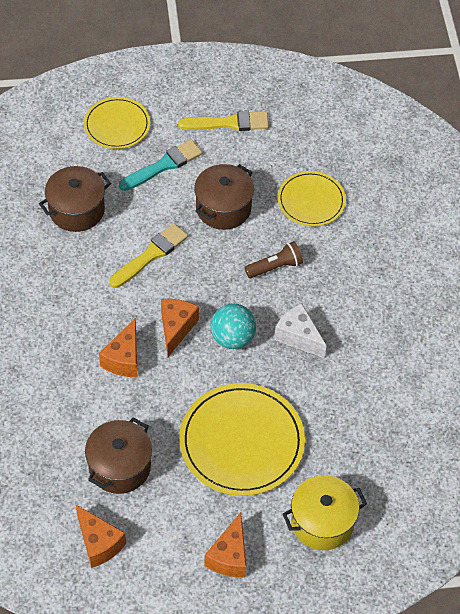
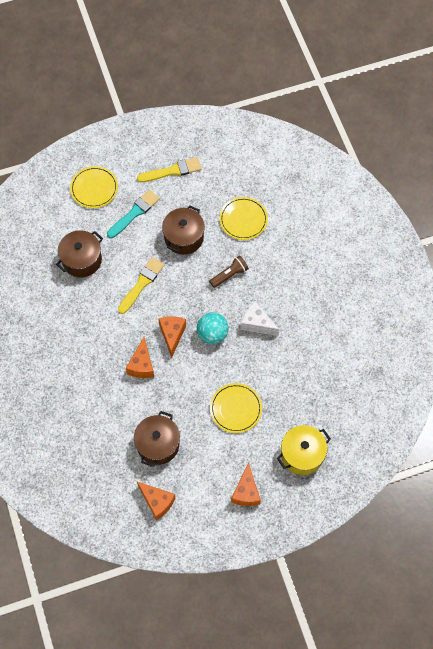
camera: 10 degrees left, 10 degrees up
yellow plate [179,383,305,496] -> yellow plate [210,383,262,433], size x0.60

